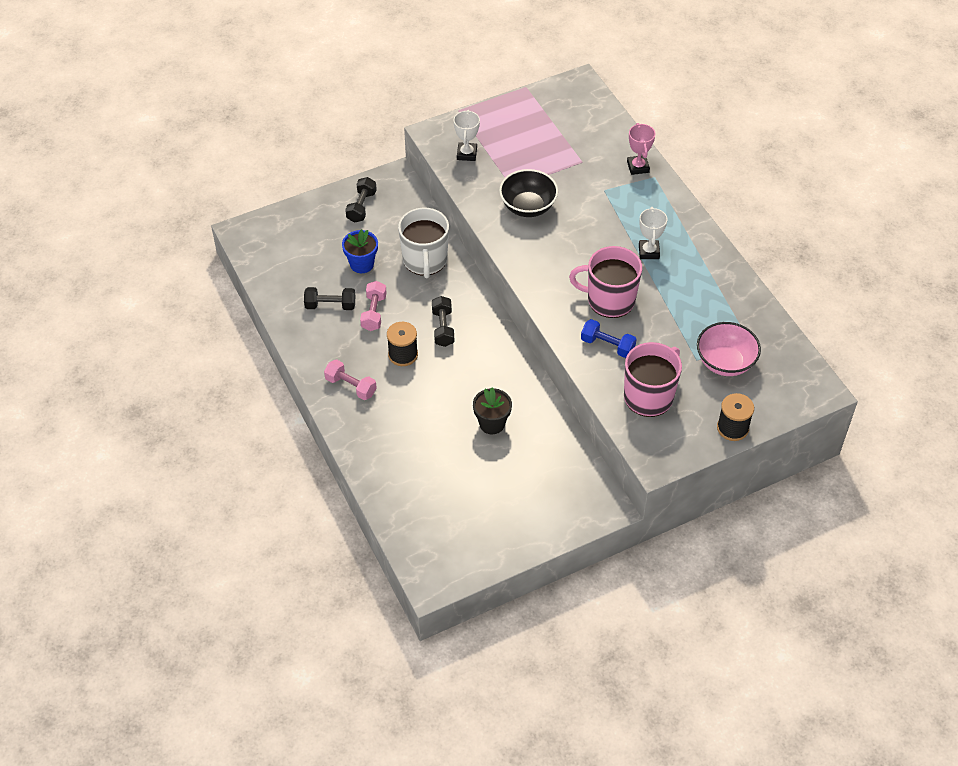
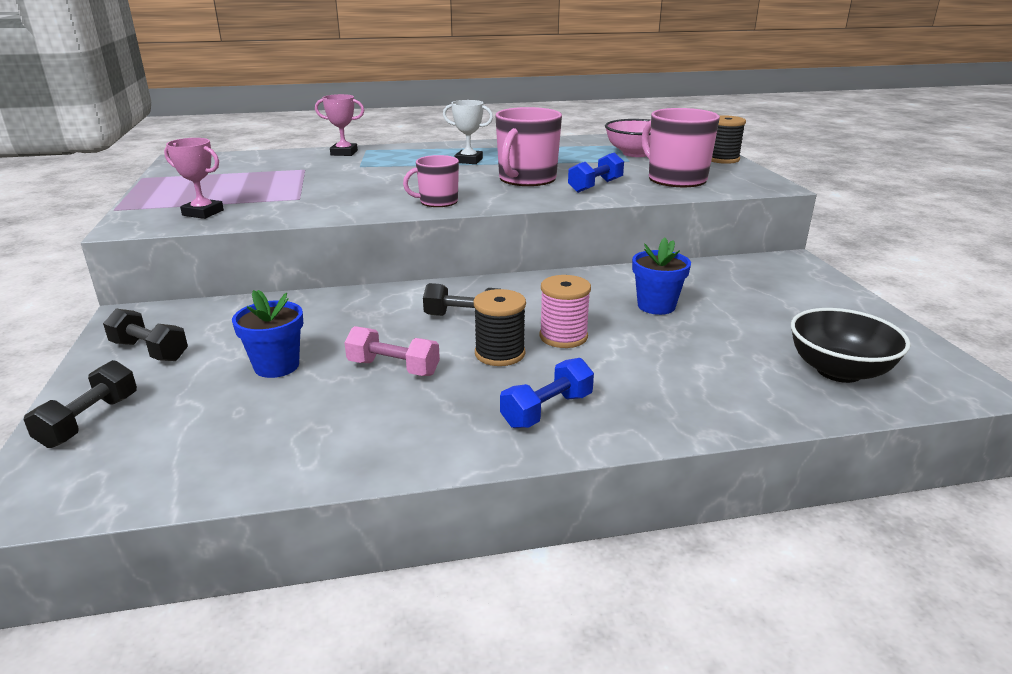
camera: 75 degrees left, 25 degrees down
black dumbbell [304,287,355,310] -> black dumbbell moved to [24,360,137,448]
pink dumbbell [324,359,377,400] -> blue dumbbell [500,358,594,428]
white mug [398,208,449,278] -> none
white trophy [454,110,480,161] -> pink trophy [164,138,224,219]
black flower pot [473,387,512,434] -> blue flower pot [632,238,691,315]
black bowl [499,169,558,217] -> black bowl moved to [791,308,911,383]
none -> pink mug [403,155,459,207]
none -> pink spool [540,275,591,348]

